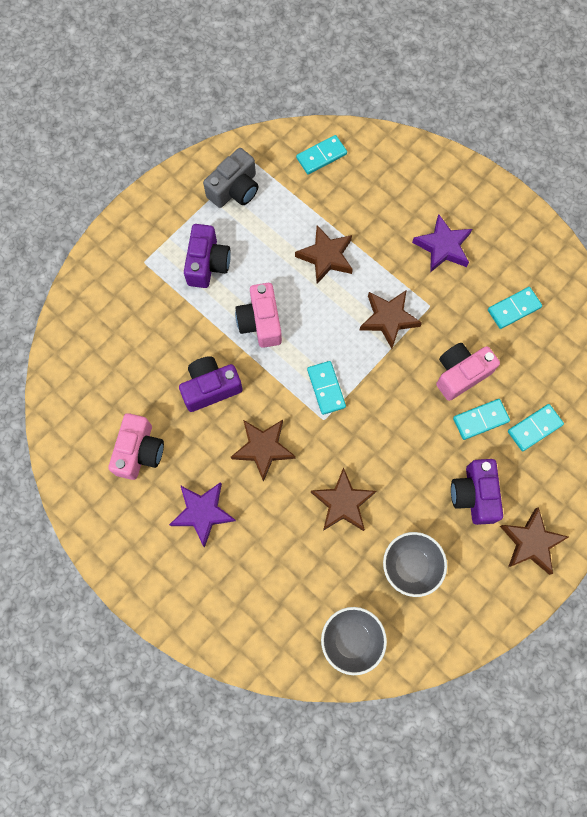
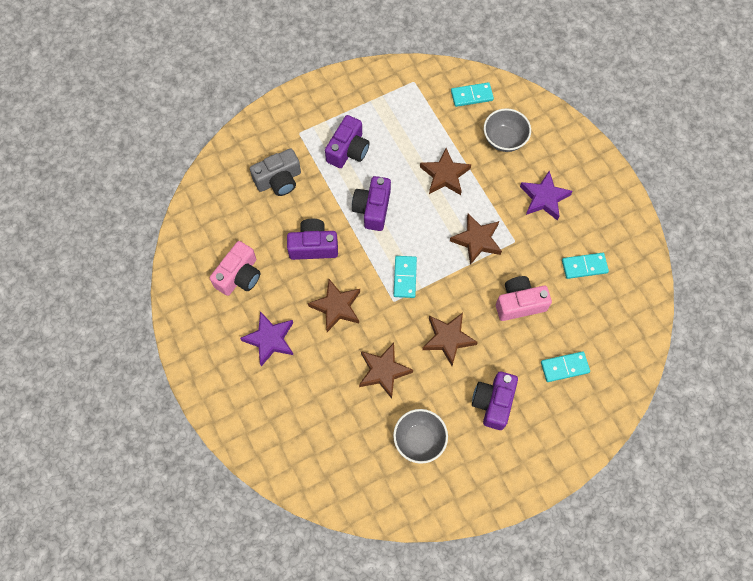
camera: 20 degrees right, 5 degrees down
grey camera [203,148,258,208] -> grey camera moved to [250,148,301,196]
pink camera [235,283,282,348] -> purple camera [352,176,391,231]
grey bowl [321,607,387,675] -> grey bowl moved to [484,108,531,152]
turquoise domino [453,399,510,440] -> none
brown star [500,507,569,575] -> brown star moved to [422,313,478,366]

